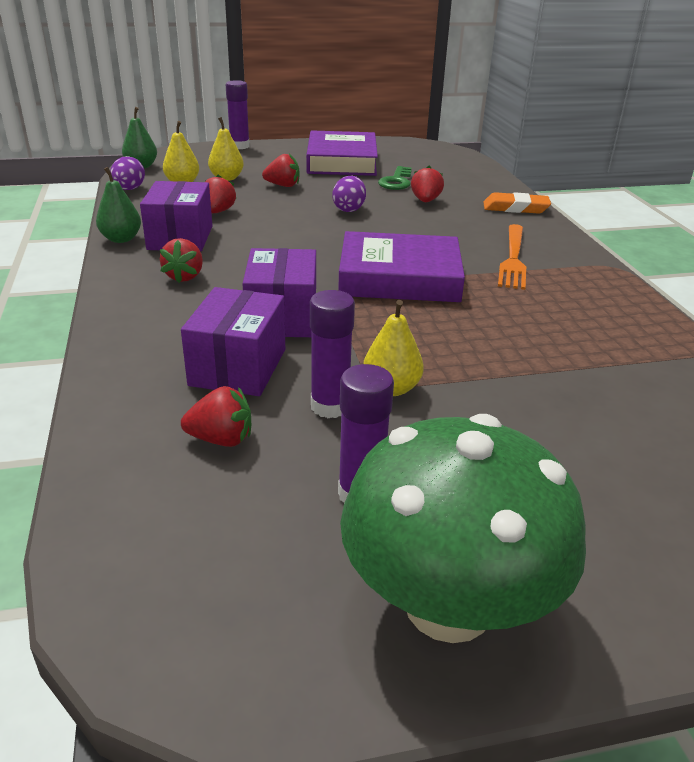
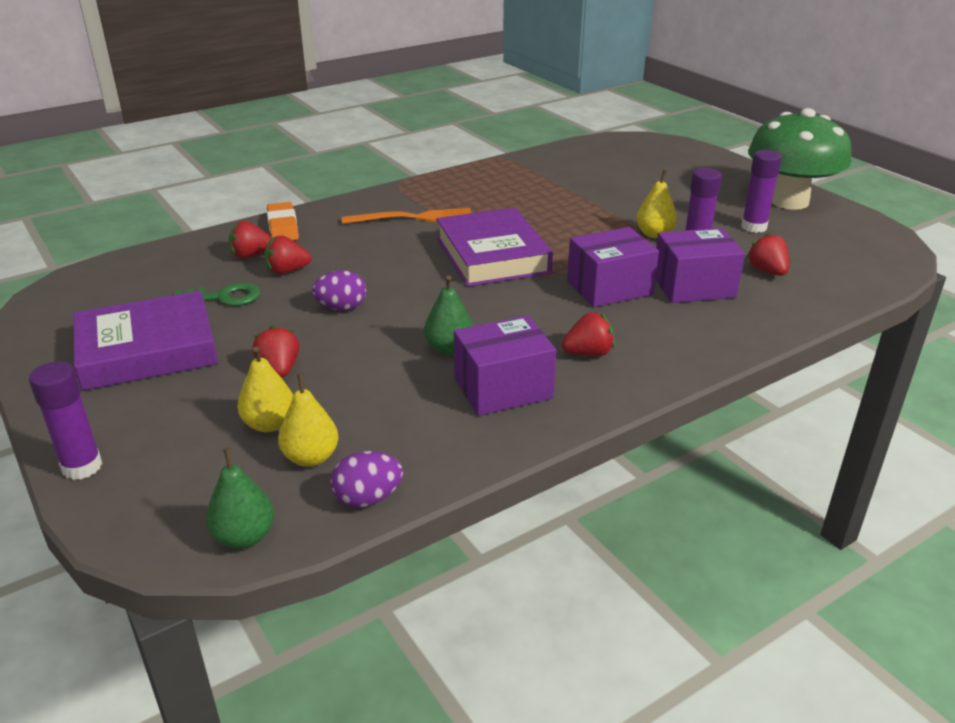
camera: 110 degrees left, 0 degrees up
green pear [96,167,141,243] -> green pear moved to [424,276,473,355]
red strawberry [205,175,236,213] -> red strawberry moved to [229,221,272,258]

